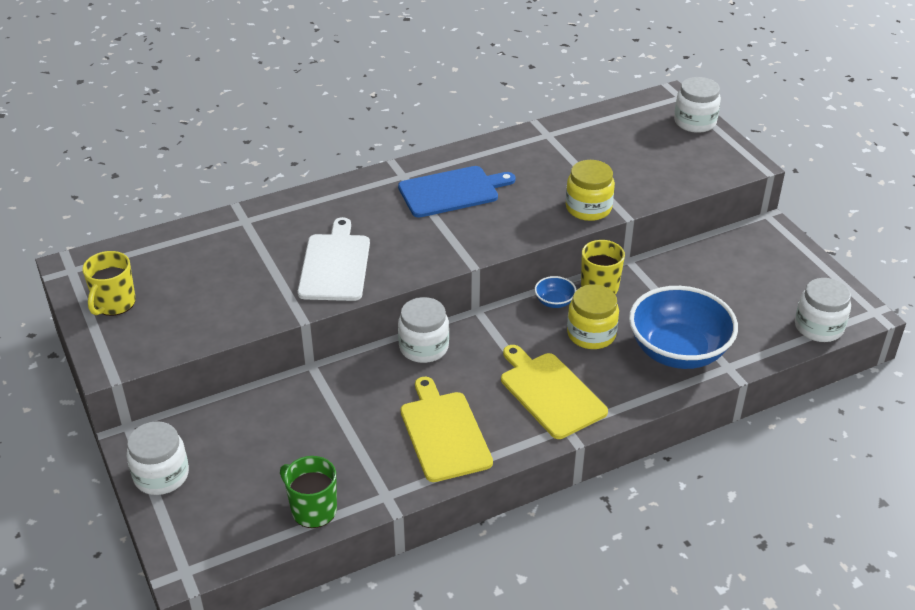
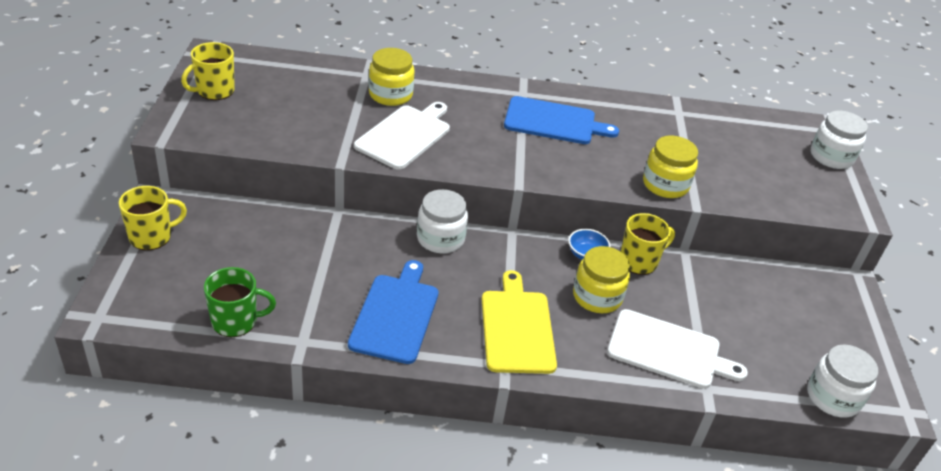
camera: 25 degrees right, 0 degrees up
white jar [127,421,189,495] -> yellow mug [119,186,187,250]
green mug [280,456,337,528] -> green mug turned 105 degrees clockwise [204,267,276,337]
yellow cutting board [401,377,493,482] -> blue cutting board [348,260,438,364]
blue bowl [629,286,738,369] -> white cutting board [607,309,748,389]
none -> yellow jar [369,48,415,106]

